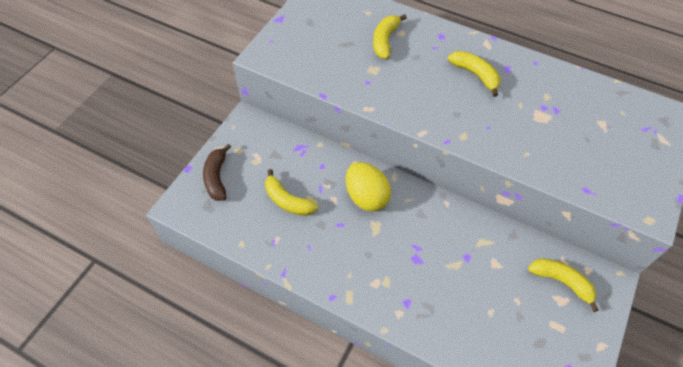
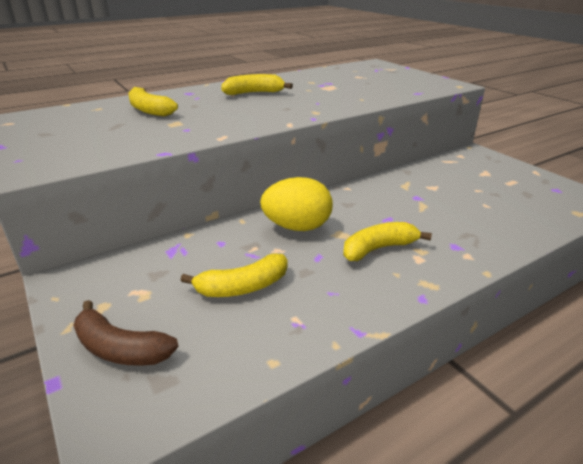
camera: 60 degrees left, 25 degrees down
yellow banana [528,259,599,312] -> yellow banana moved to [343,222,432,261]

